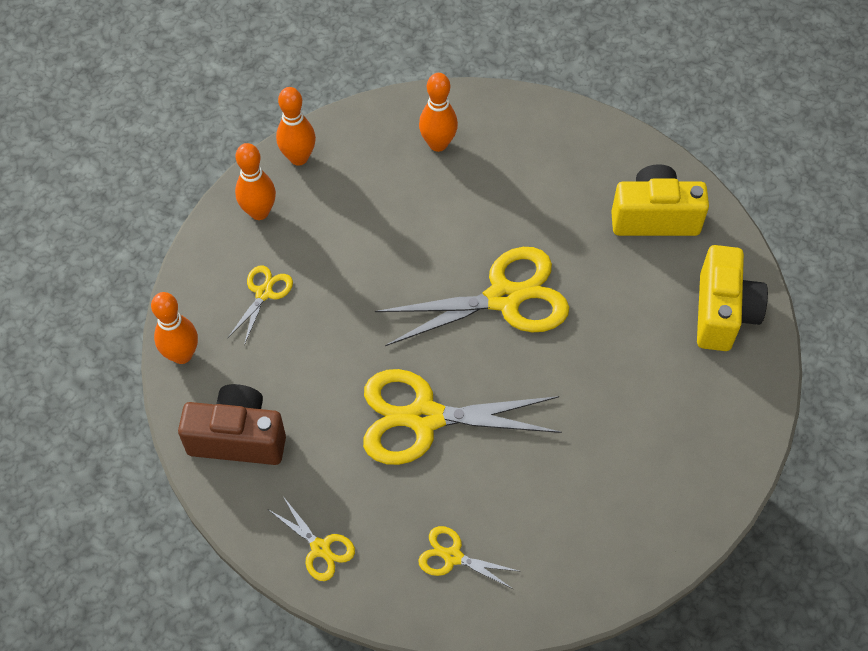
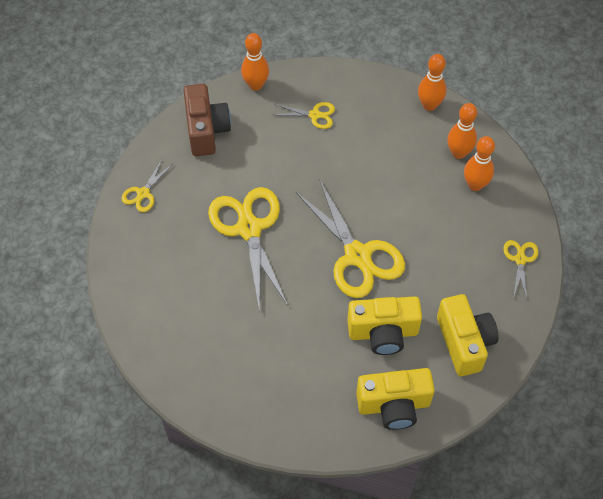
camera: 75 degrees right, 0 degrees up
orange bowling pin [235,143,276,220] -> orange bowling pin moved to [448,103,477,159]
yellow scissors [418,526,521,590] -> yellow scissors moved to [503,240,538,299]
none -> yellow camera [347,296,422,355]

